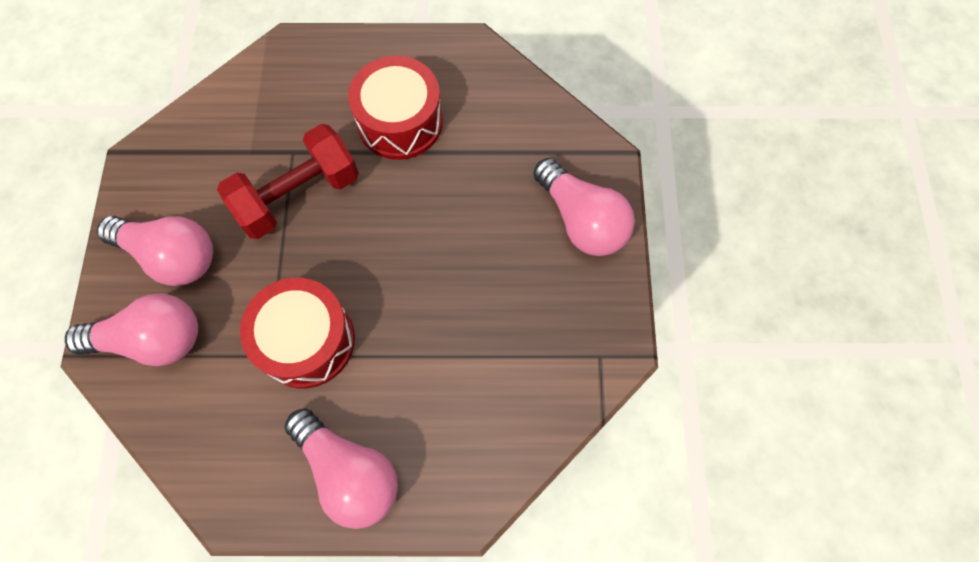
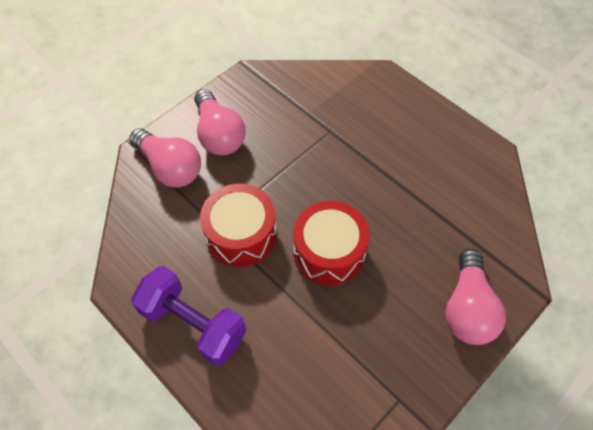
camera: 45 degrees right, 10 degrees down
red dumbbell [217,124,359,239] -> none
pink light bulb [285,408,398,529] -> purple dumbbell [131,266,246,366]
red drum [348,56,443,160] -> red drum moved to [293,201,370,286]

